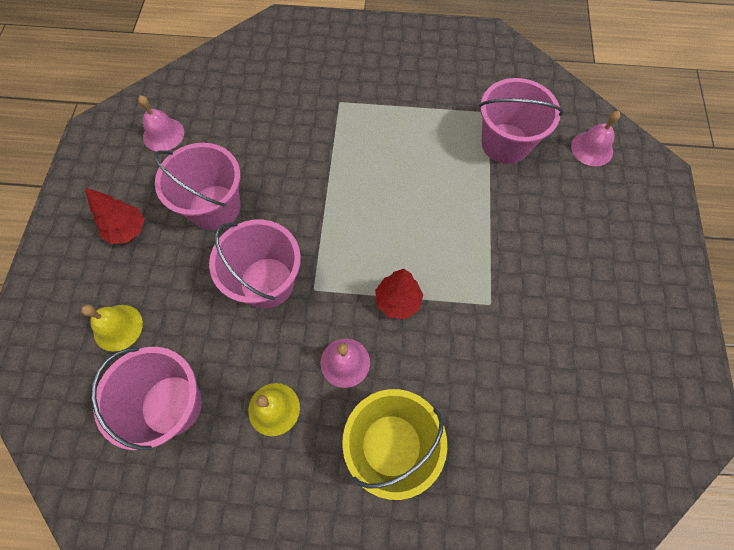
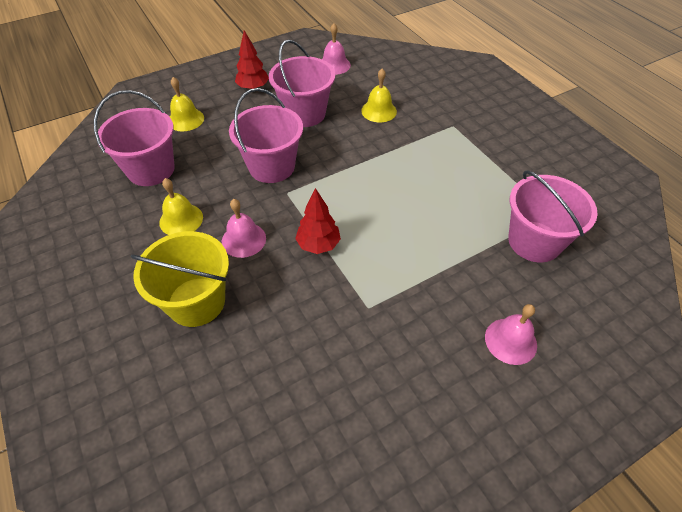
camera: 55 degrees right, 15 degrees down
pink bell [571,111,621,166] -> pink bell moved to [485,304,537,365]
none -> yellow bell [361,69,397,122]

